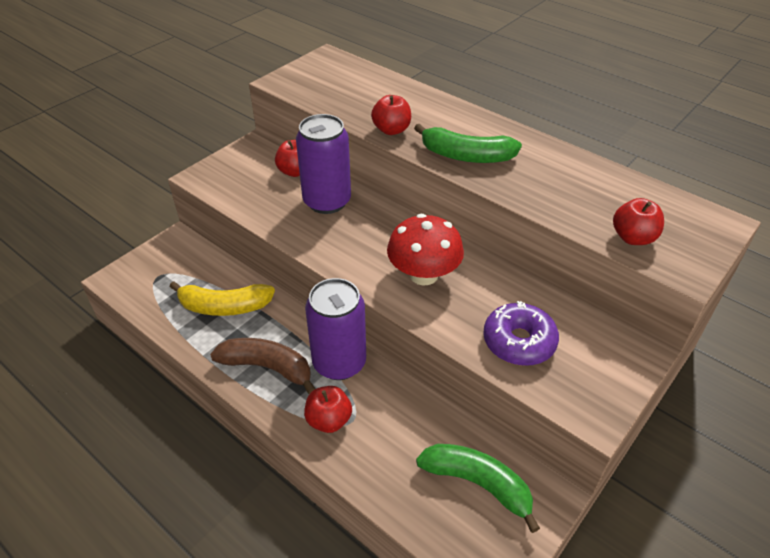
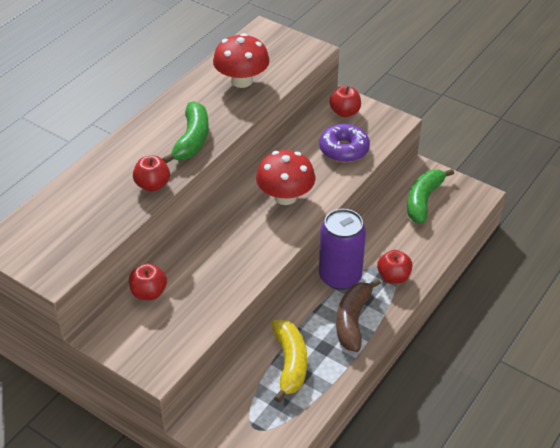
camera: 95 degrees left, 0 degrees up
purple can [296,114,351,214] -> none
red apple [613,198,664,245] -> red apple moved to [330,86,361,117]
none -> red mushroom [213,33,270,88]

